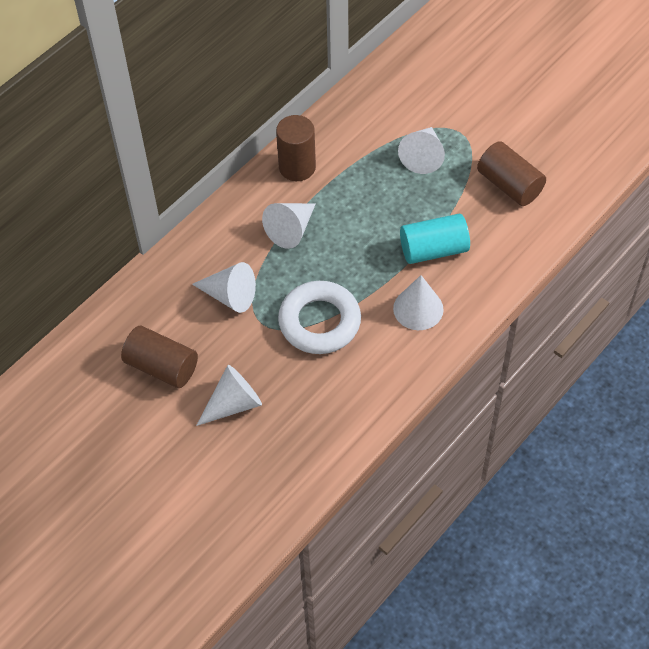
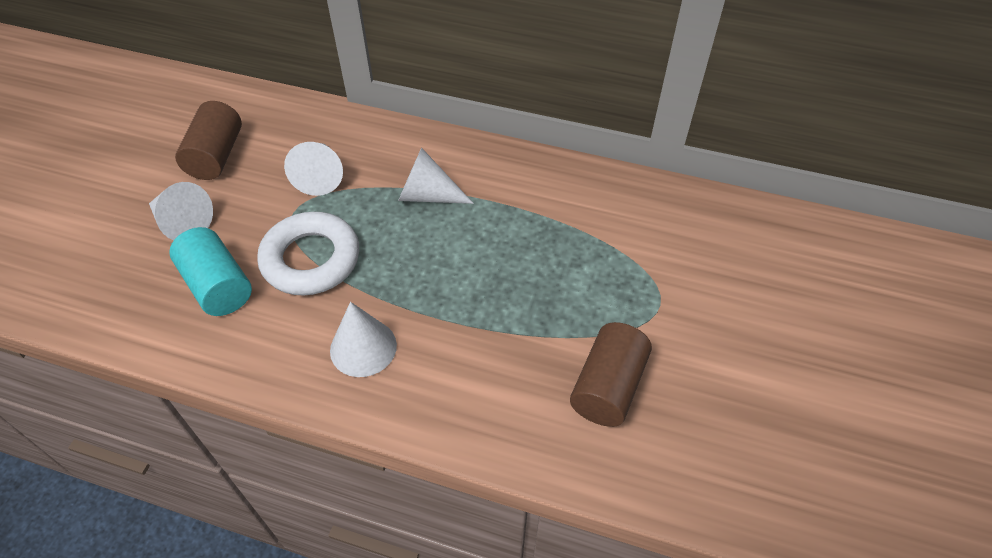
camera: 65 degrees right, 5 degrees down
brown cylinder [276,115,316,181] -> none
white cone [398,127,445,174] -> none
turquoise cylinder [400,214,470,264] -> turquoise cylinder moved to [169,227,252,316]

